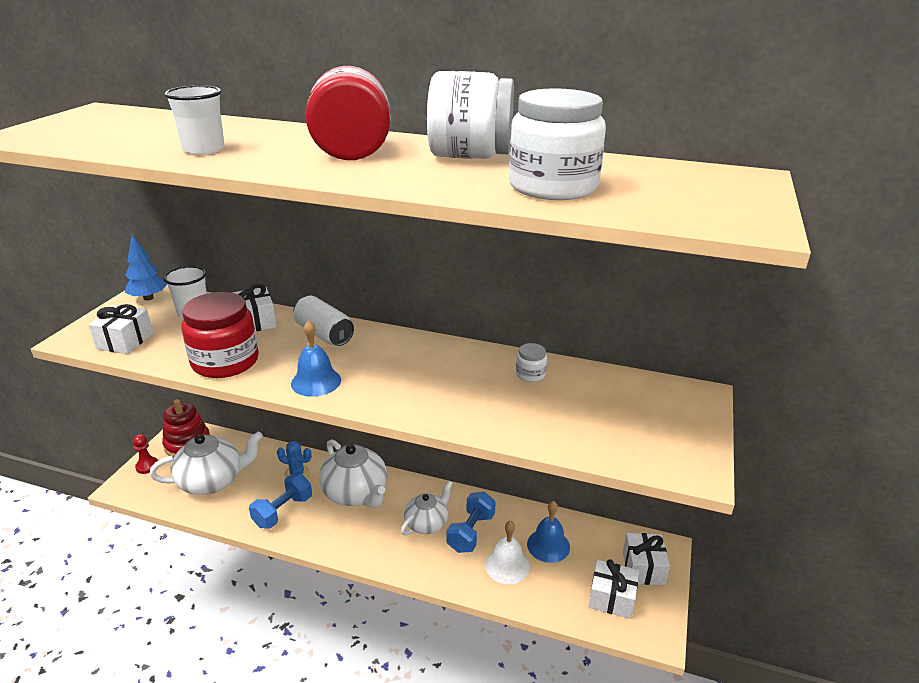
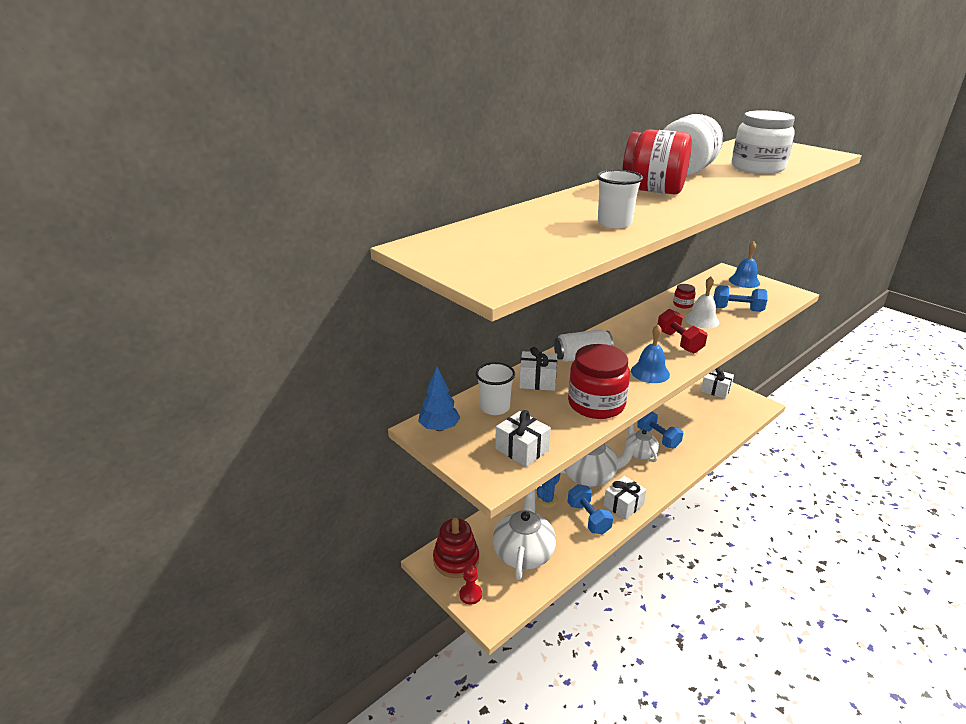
camera: 60 degrees left, 0 degrees up
white bell [485,521,530,584] -> white bell moved to [685,277,719,328]
white jar [516,343,547,382] -> red jar [673,284,696,309]
blue bell [527,501,570,563] -> blue bell moved to [729,241,760,288]
white gift [588,559,639,619] -> white gift moved to [604,476,647,520]
none -> red dumbbell [657,309,707,353]
none -> blue dumbbell [713,285,767,312]

